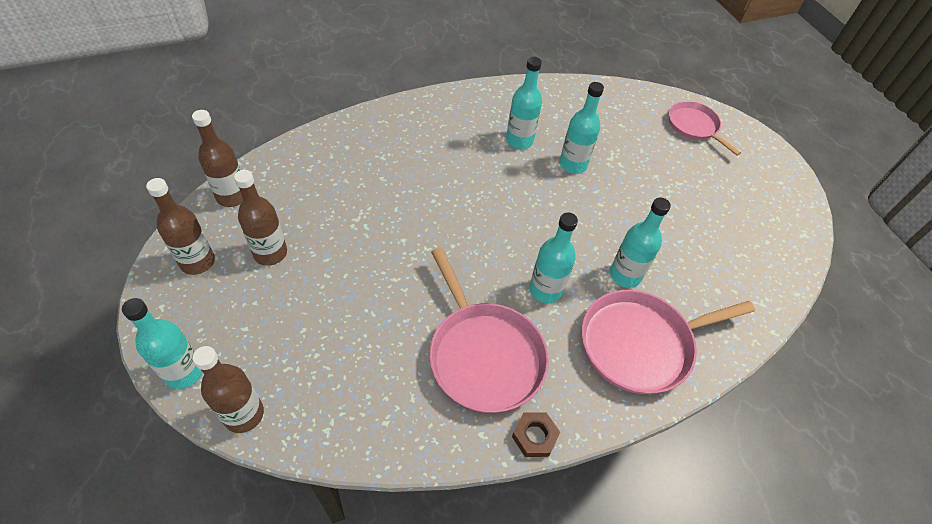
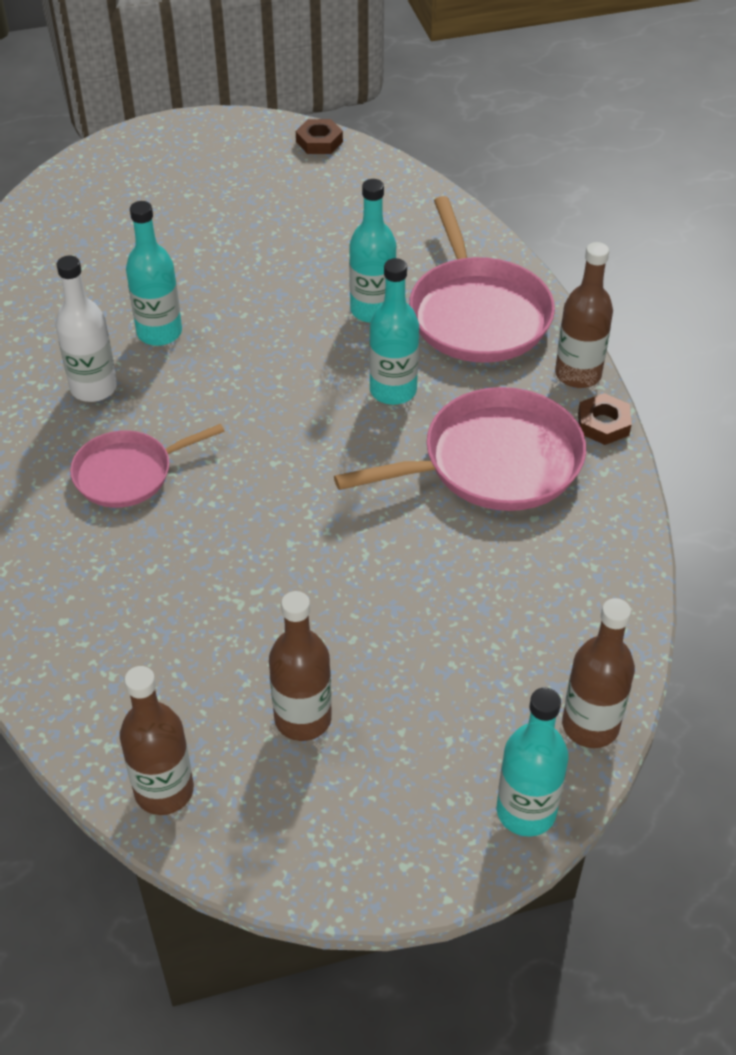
camera: 80 degrees left, 5 degrees down
brown bottle [146,178,215,275] -> brown bottle moved to [555,242,613,388]
turquoise bottle [506,57,542,149] -> white bottle [56,256,117,402]
pink pan [669,101,741,156] -> pink pan moved to [70,424,224,508]
none -> brown nut [296,119,343,154]

